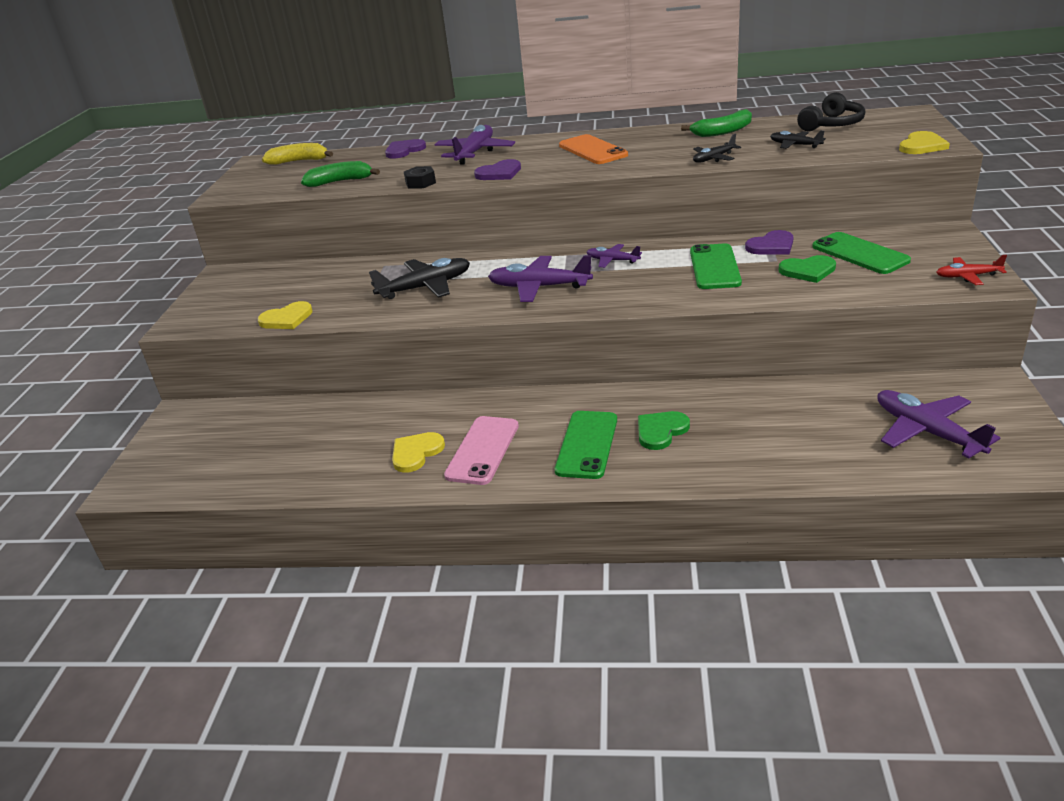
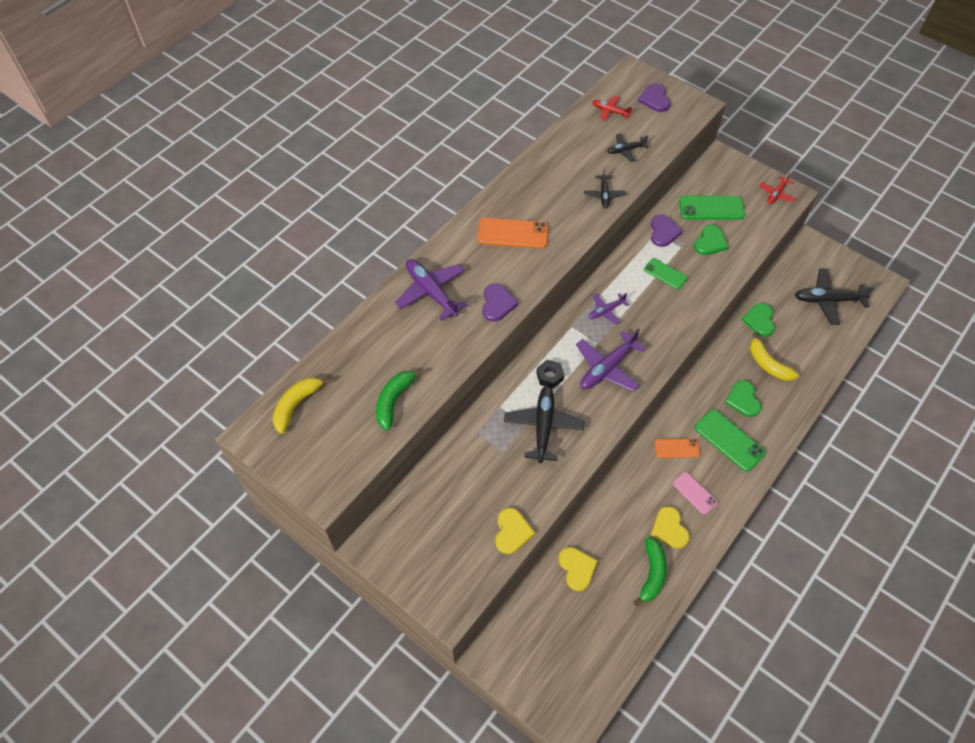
camera: 60 degrees left, 25 degrees up
purple heart [385,139,426,159] -> purple heart moved to [638,83,670,112]
black nut [404,166,436,188] -> black nut moved to [537,360,564,389]
pink phone [444,416,519,485] -> pink phone [673,472,718,514], size x0.63
green banana [681,109,752,137] -> green banana moved to [633,537,667,606]
green phone [690,243,742,289] -> green phone [644,258,687,289], size x0.63
black headphones [797,92,865,131] -> red plane [592,96,632,121]
purple plane [877,390,1001,458] -> black plane [795,269,875,325]
yellow heart [899,131,950,154] -> yellow heart moved to [559,547,598,591]
none -> orange phone [655,438,700,458]
none -> green heart [741,303,775,337]
none -> yellow banana [750,332,799,381]

